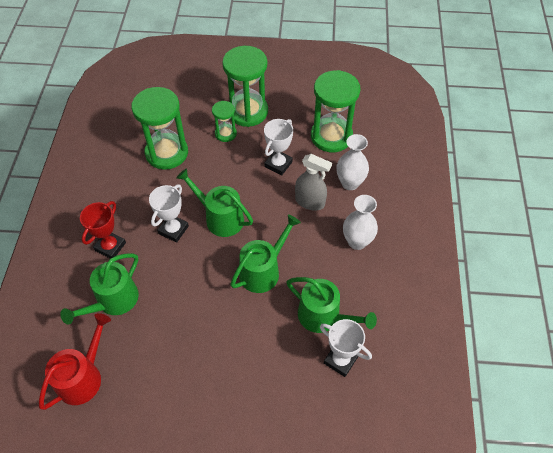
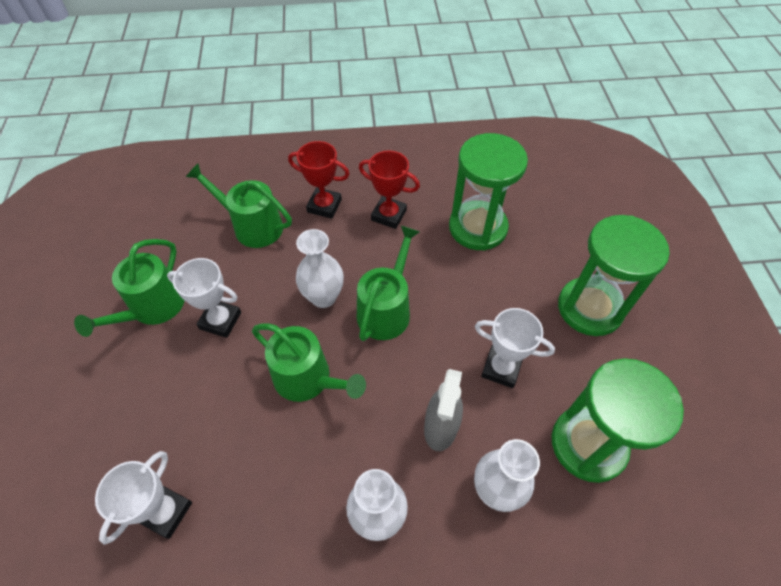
camera: 80 degrees right, 0 degrees up
red watering can [39,313,111,410] -> none
white trophy [149,184,189,243] -> white trophy moved to [167,258,241,338]
green hourglass [212,101,237,142] -> none
green watering can [286,277,377,333] -> green watering can moved to [74,239,185,337]
none -> white vase [296,229,344,308]
none -> red trophy [359,150,420,229]

